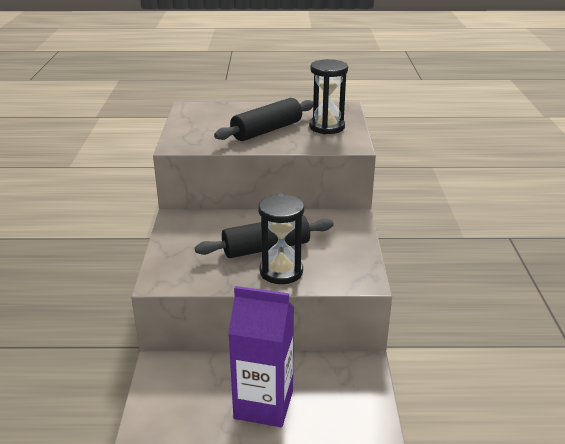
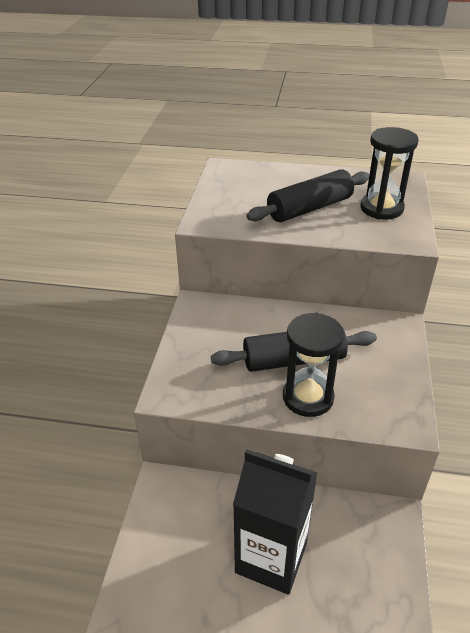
camera: 10 degrees right, 10 degrees up
purple carton [228,286,294,427] -> black carton [233,449,317,595]

